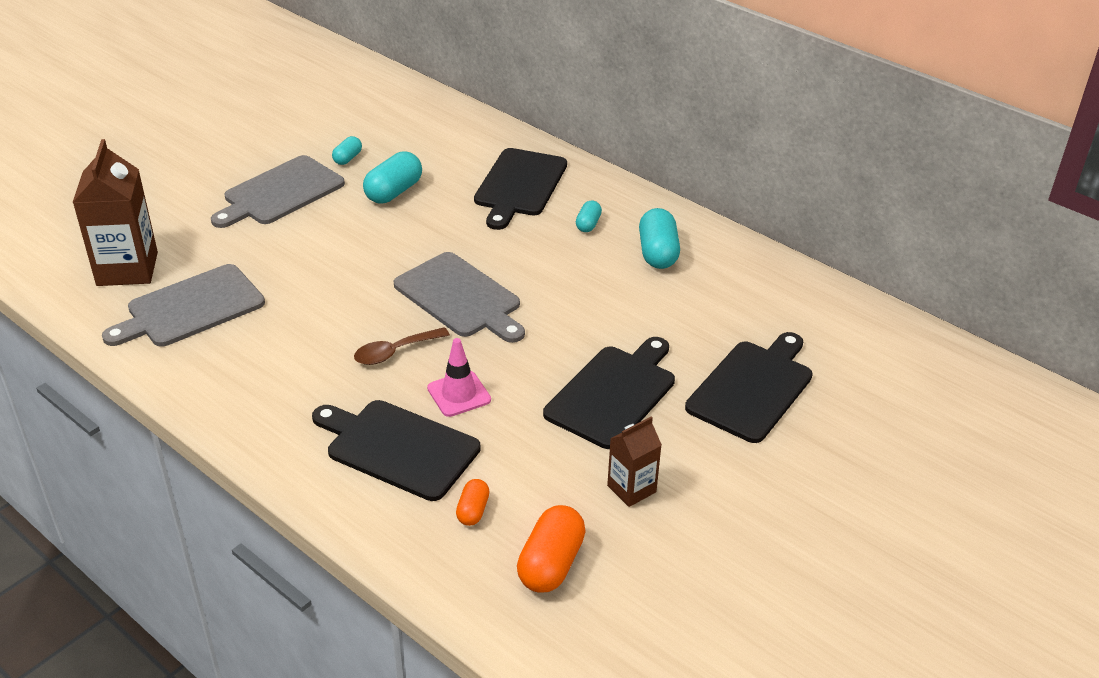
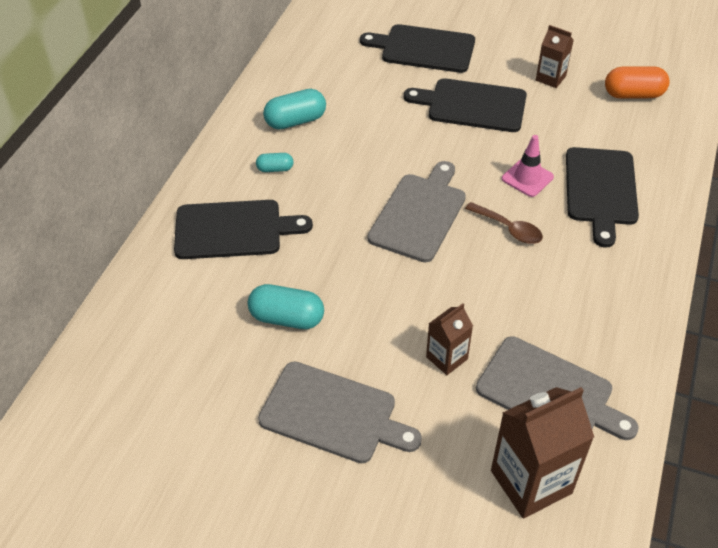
camera: 110 degrees left, 10 degrees up
turquoise capsule [332,136,362,165] -> none
orange capsule [456,479,490,526] -> none
none -> brown carton [426,303,473,375]

